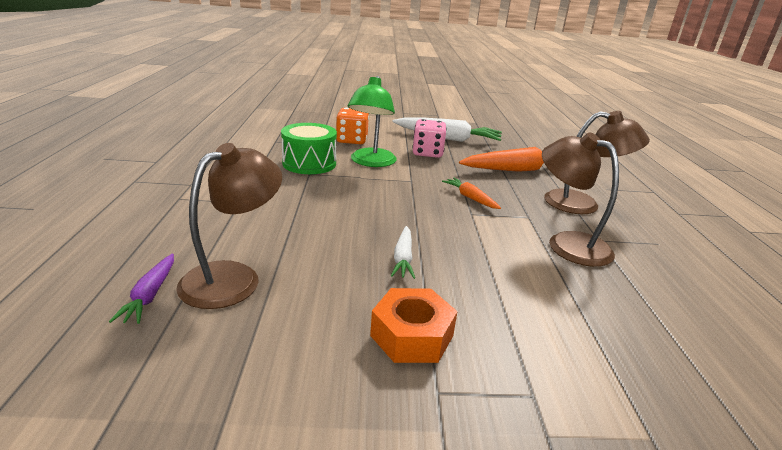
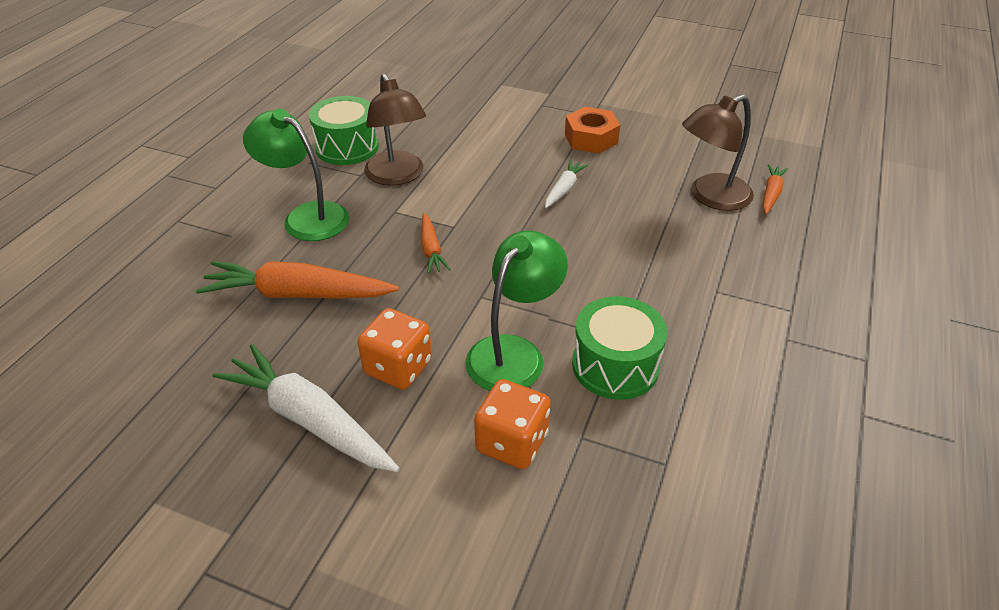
camera: 155 degrees left, 15 degrees up
purple carrot [109,254,174,324] -> orange carrot [763,164,788,214]
pink dice [412,119,446,158] -> orange dice [358,308,432,390]
brown lamp [544,111,650,214] -> green lamp [243,109,349,241]
none -> green drum [309,96,379,165]

